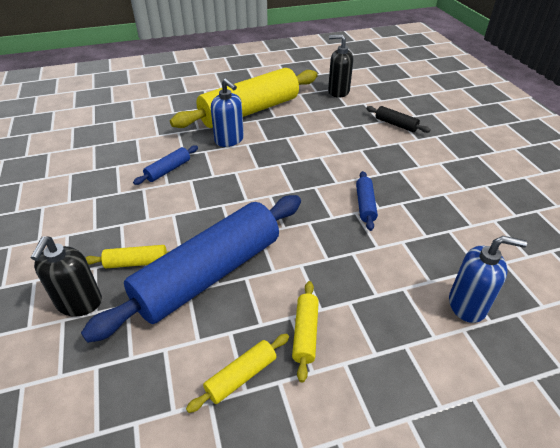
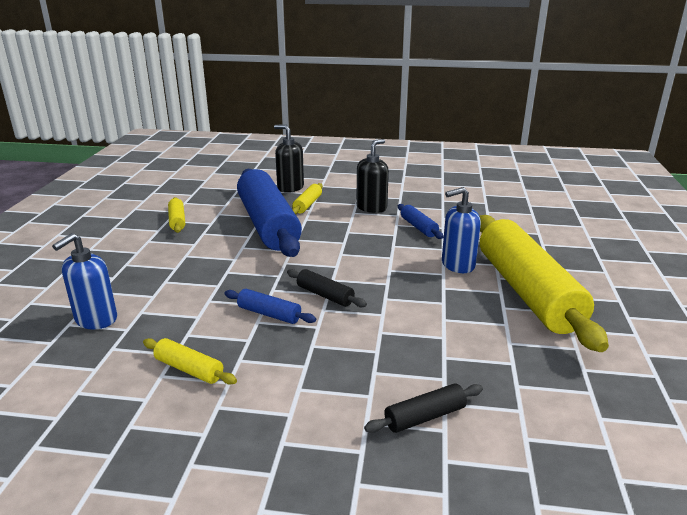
camera: 115 degrees right, 15 degrees down
yellow rolling pin [292,281,319,383] -> yellow rolling pin moved to [143,338,237,384]
black soap dispenser [328,34,353,98] -> black soap dispenser moved to [356,139,389,213]
none -> black rolling pin [287,269,367,307]

